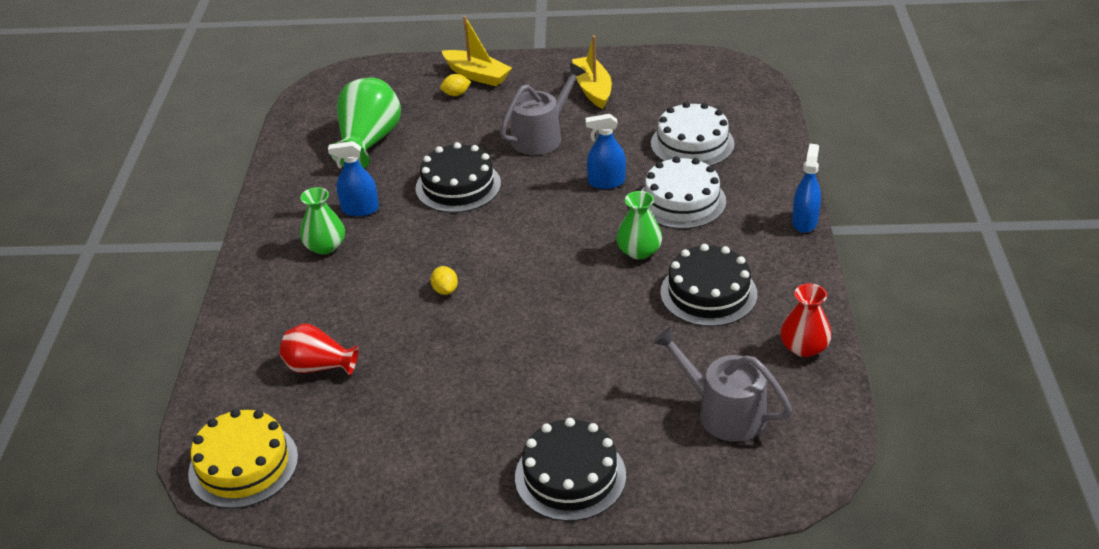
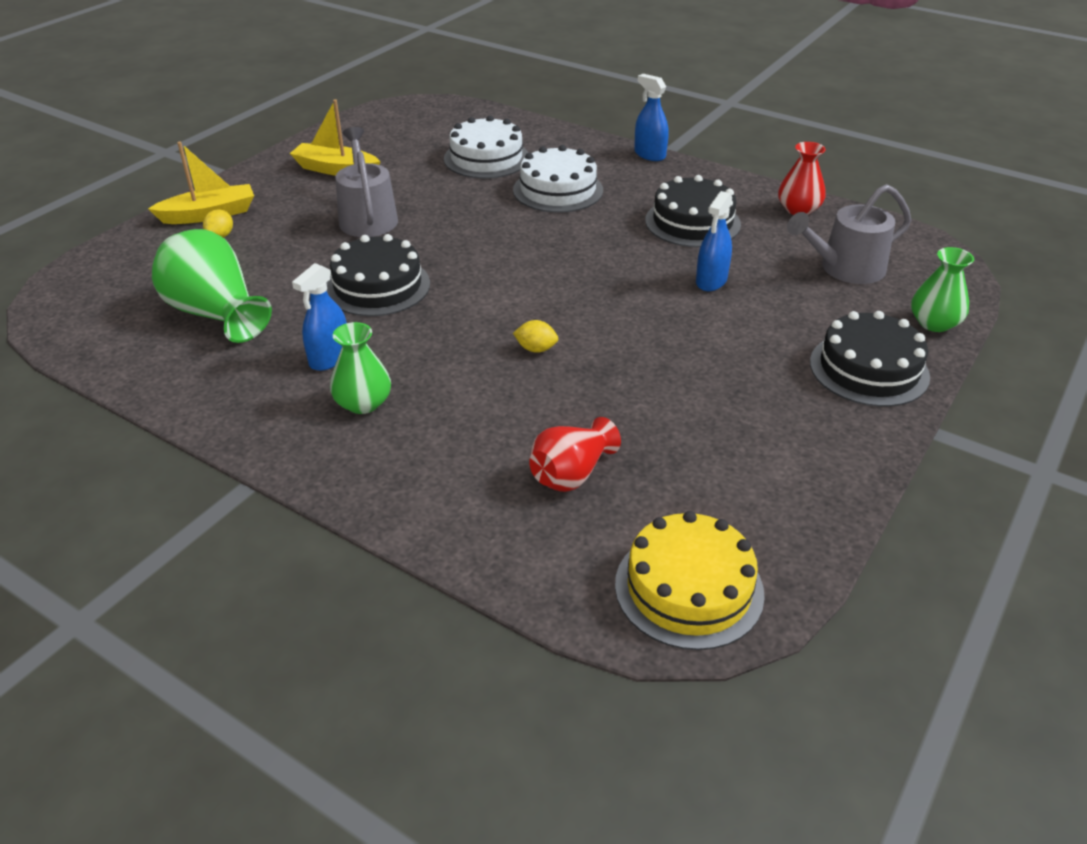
camera: 60 degrees left, 0 degrees up
blue spray bottle [585,114,626,189] -> blue spray bottle moved to [696,191,732,291]
green vase [616,191,662,260] -> green vase moved to [911,247,974,332]

